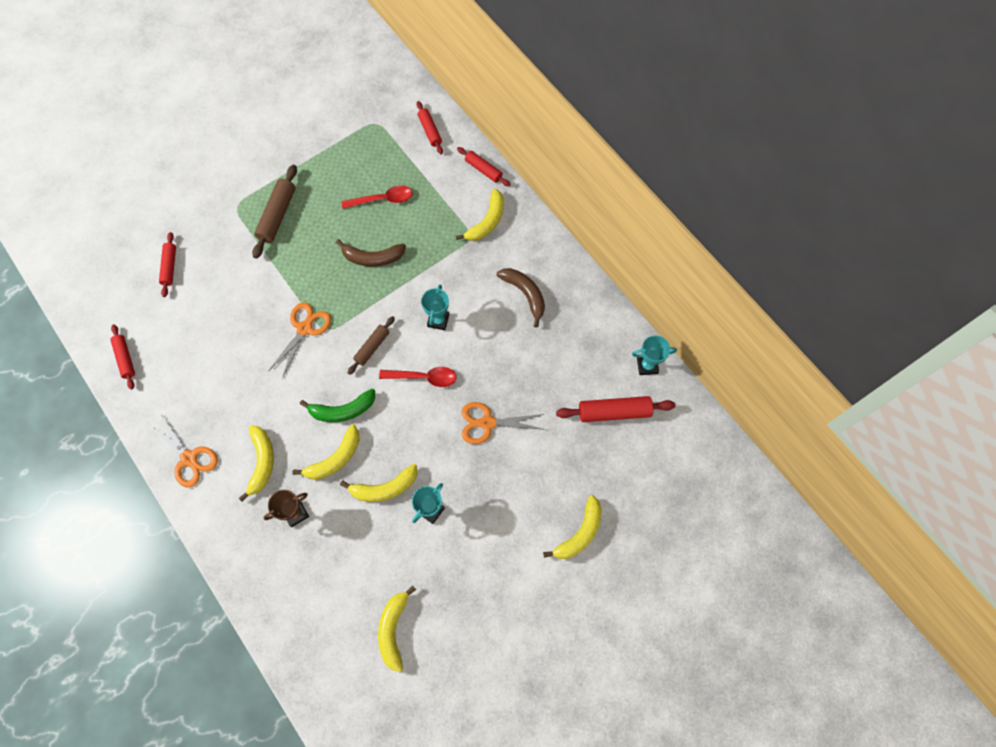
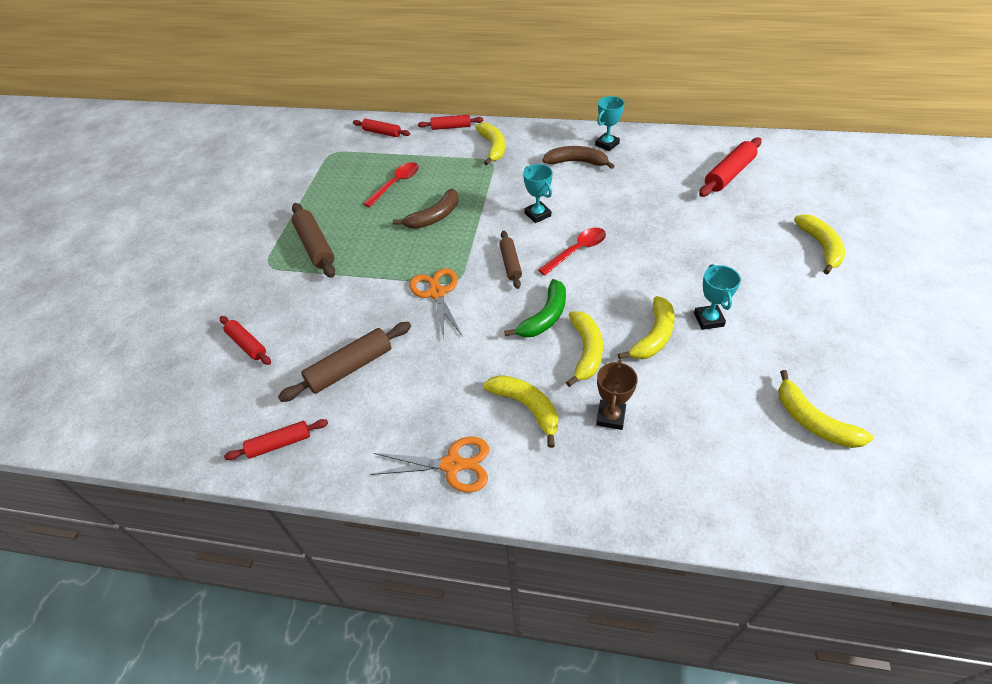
camera: 40 degrees left, 20 degrees down
red rolling pin [110,324,135,390] -> red rolling pin turned 45 degrees counterclockwise [224,419,328,460]
orange scissors [462,402,546,444] -> none
turquoise trophy [632,335,677,375] -> turquoise trophy moved to [595,96,624,151]
none -> brown rolling pin [278,322,411,402]

